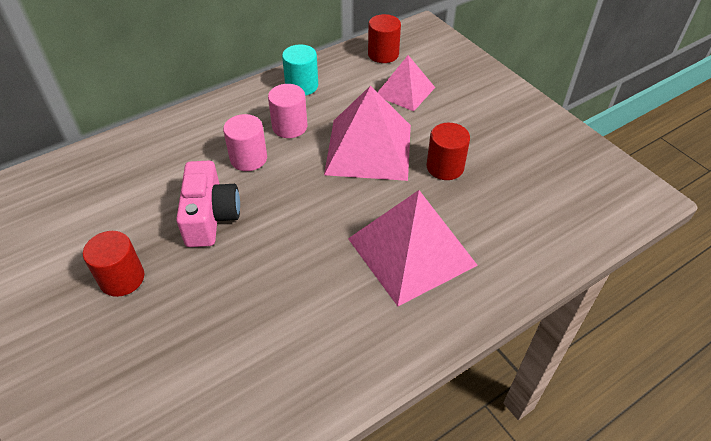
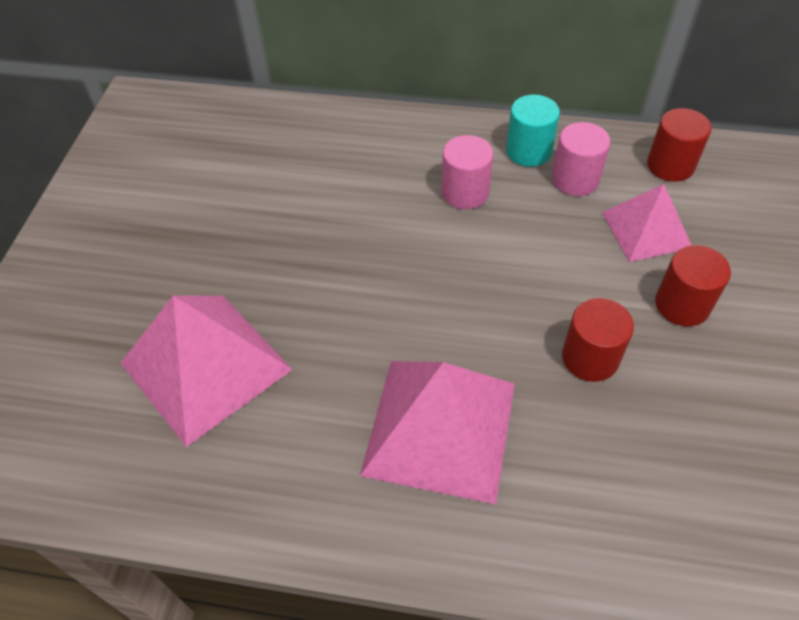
camera: 45 degrees right, 5 degrees up
red cylinder [83,231,144,297] -> red cylinder moved to [655,245,731,327]
pink camera [176,161,240,247] -> none
pink cylinder [223,114,267,171] -> pink cylinder moved to [552,122,610,196]
pink pyramid [324,86,411,181] -> pink pyramid moved to [121,295,293,447]

